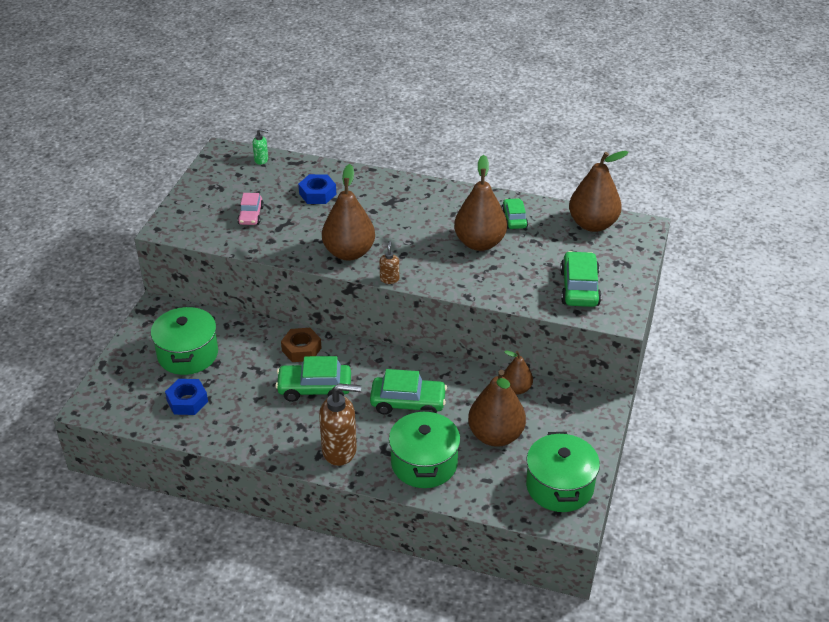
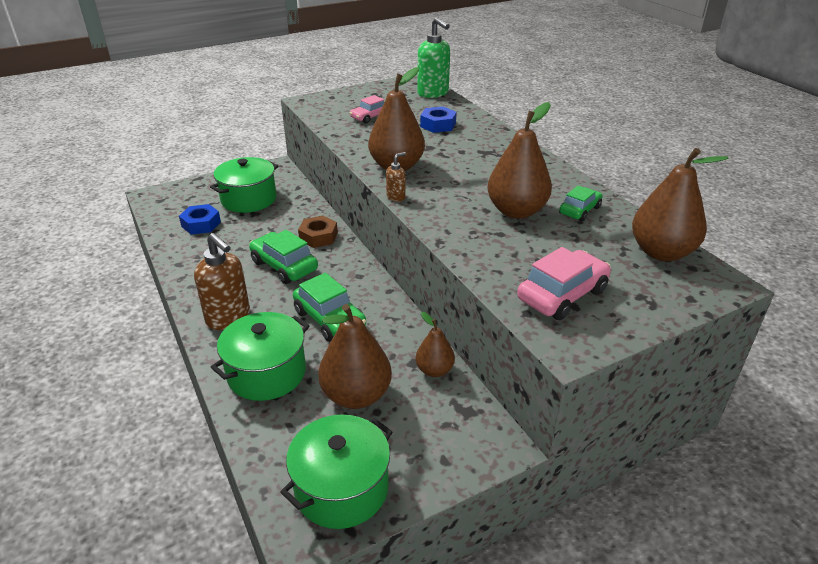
camera: 45 degrees right, 5 degrees down
green soap dispenser [252,128,268,165] -> green soap dispenser [417,17,450,98], size x2.10
green car [560,251,601,307] -> pink car [517,247,611,320]

